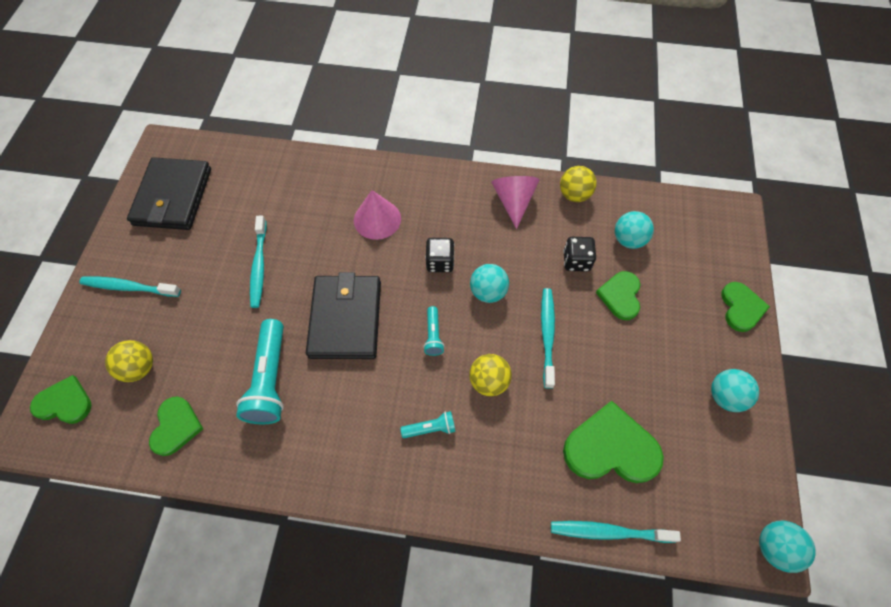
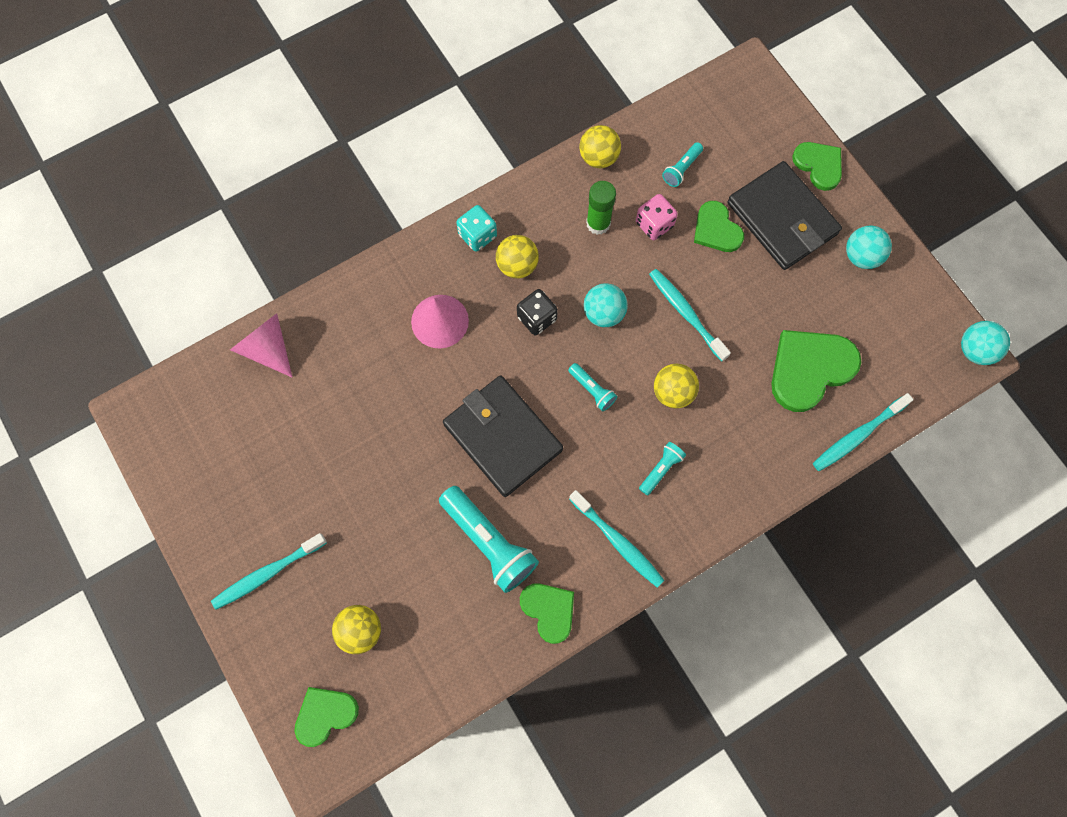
camera: 40 degrees left, 10 degrees up
black wallet [127,157,211,230] -> black wallet moved to [727,161,842,270]
green heart [149,396,203,456] -> green heart moved to [520,583,574,644]
turquoise toothbrush [250,215,267,308] -> turquoise toothbrush moved to [569,490,664,587]
pink cone [491,176,539,229] -> pink cone moved to [230,313,292,377]
black dice [563,237,596,272] -> pink dice [636,194,678,240]
turquoise ball [615,211,654,249] -> turquoise flashlight [662,142,703,187]
none -> turquoise dice [456,205,497,252]
none -> yellow ball [496,235,539,279]
none -> green glue stick [586,181,616,235]

